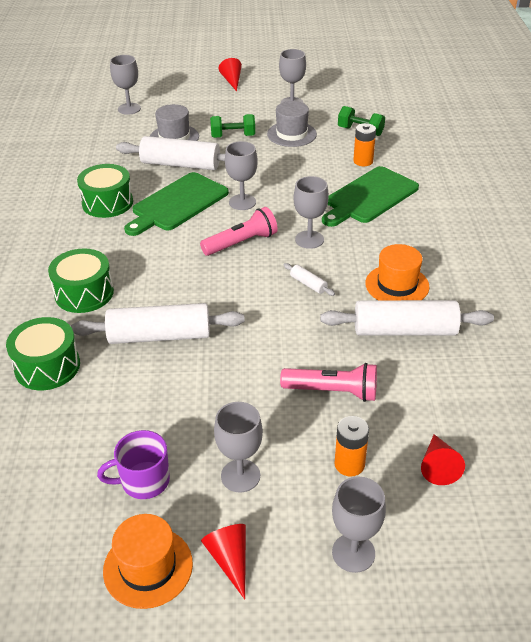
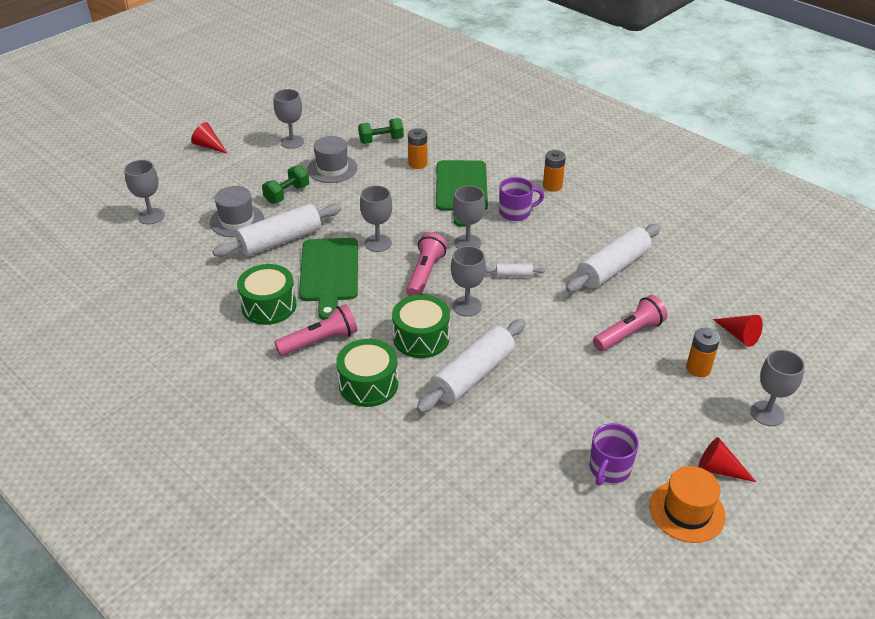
camera: 45 degrees left, 0 degrees up
green drum [6,317,80,390] -> green drum moved to [392,295,450,358]
grey goblet [214,402,263,492] -> grey goblet moved to [451,246,486,316]
orange hat [365,244,430,300] -> none
none -> pink flashlight [274,304,357,356]
none -> purple mug [499,177,544,221]
none -> orange battery [543,150,566,192]

